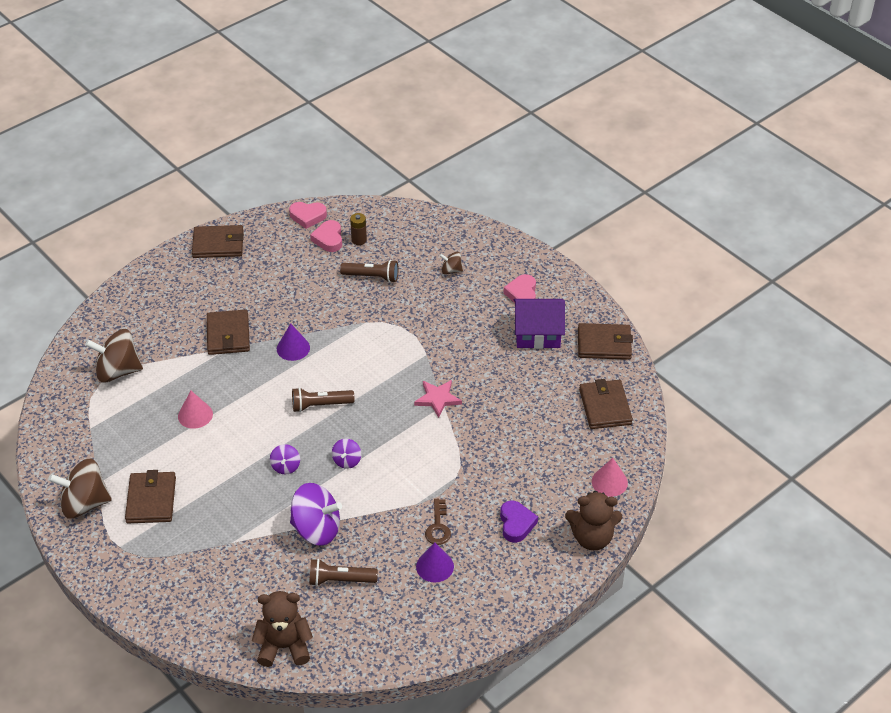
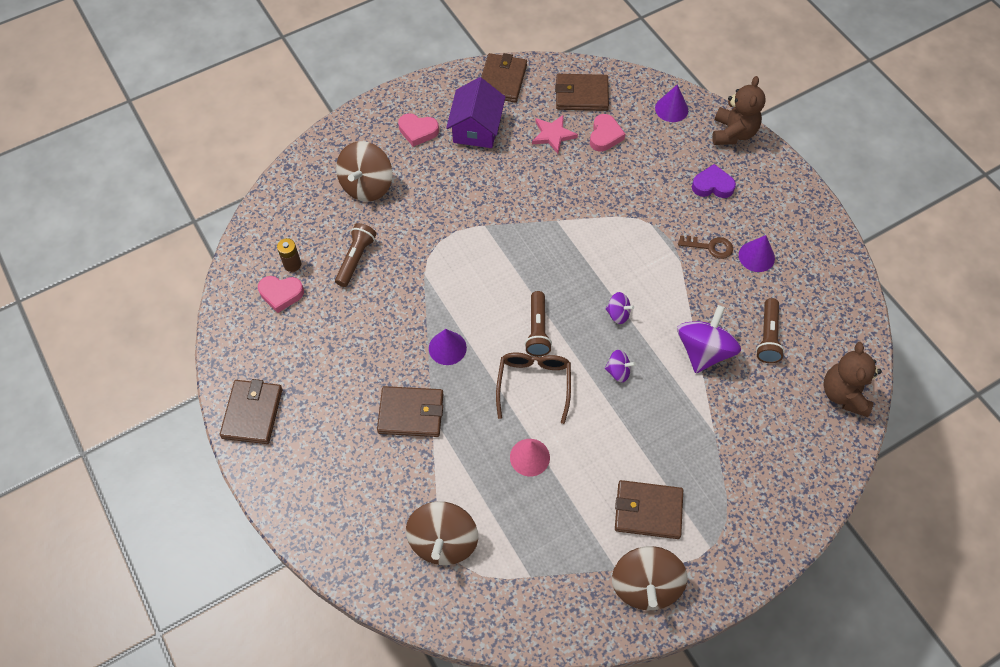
camera: 80 degrees left, 15 degrees up
pink heart [289,202,327,229] -> pink heart moved to [590,114,625,152]
pink star [414,380,462,418] -> pink star moved to [532,115,578,154]
brown spinning top [440,252,463,275] -> brown spinning top [336,141,393,202], size x2.02
pink cone [592,458,628,497] -> purple cone [655,84,688,122]
none -> brown glasses [496,353,571,424]

